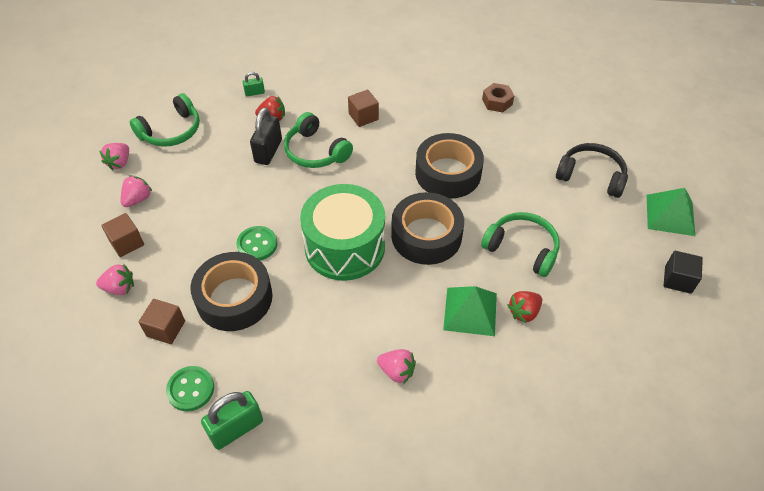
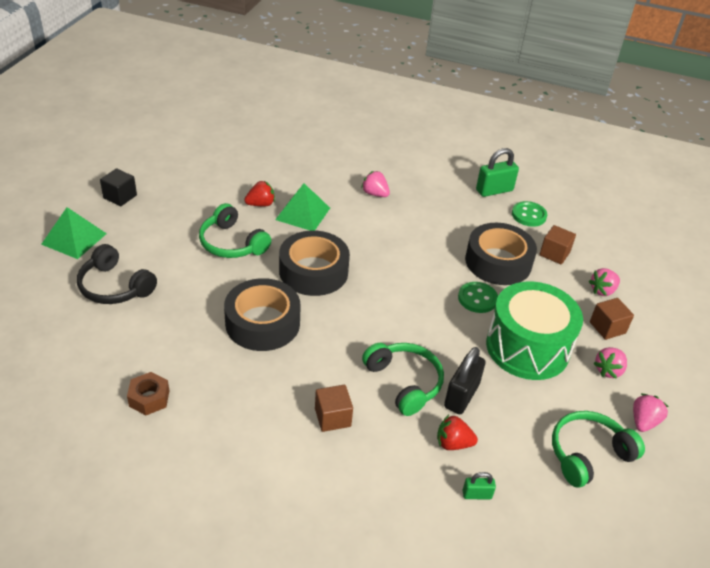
camera: 170 degrees left, 10 degrees down
pink strawberry [96,264,134,295] -> pink strawberry turned 45 degrees counterclockwise [589,268,620,296]
green drum [300,184,385,281] -> green drum moved to [486,281,583,380]

